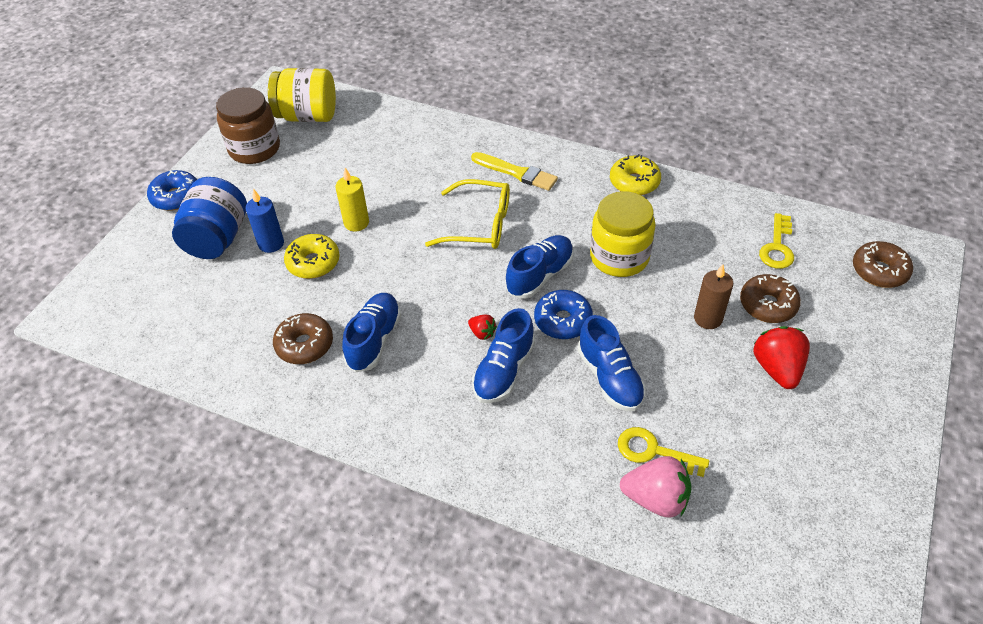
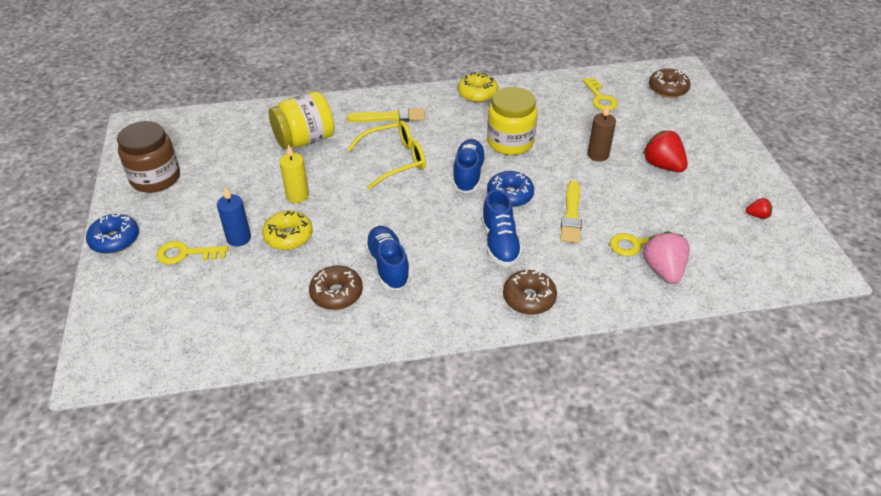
camera: 35 degrees left, 5 degrees down
blue jar [172,177,247,259] -> yellow key [156,241,228,265]
yellow jar [268,68,336,122] -> yellow jar moved to [269,91,334,149]
red strawberry [468,315,497,340] -> red strawberry moved to [746,198,772,219]
blue shoe [578,315,646,411] -> yellow brush [560,181,582,243]
pink strawberry [620,456,691,518] -> pink strawberry turned 75 degrees counterclockwise [643,231,689,284]
brown donut [740,274,801,323] -> brown donut moved to [503,270,557,315]

